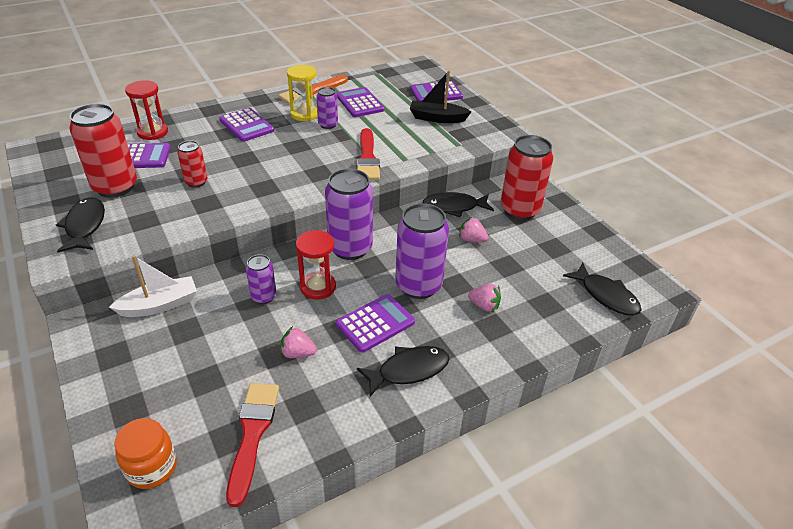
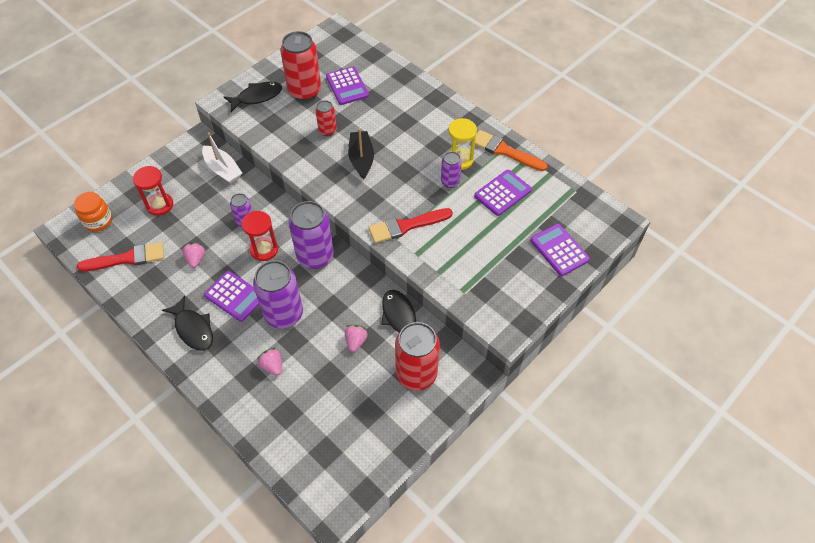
camera: 75 degrees right, 15 degrees up
red hourglass [125,80,168,140] -> red hourglass moved to [133,166,173,216]
purple calculator [219,108,274,142] -> none
black boat [410,70,472,123] -> black boat moved to [348,128,374,179]
pink strawberry [468,284,501,312] -> pink strawberry turned 135 degrees clockwise [257,348,282,376]
black fish [563,263,641,316] -> none

